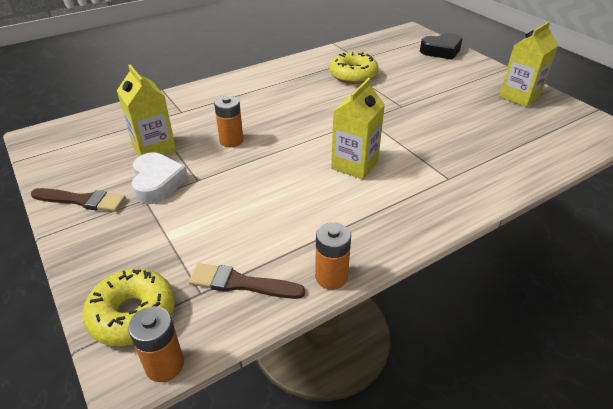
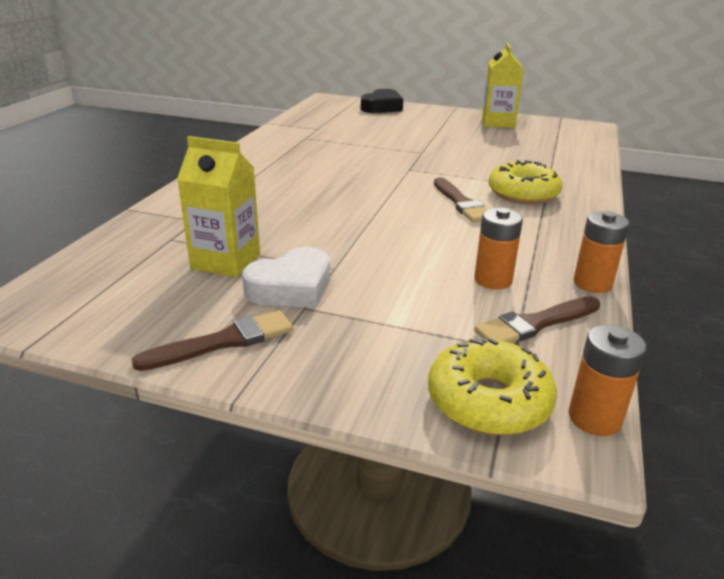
camera: 40 degrees left, 10 degrees down
white heart [131,153,188,204] -> white heart turned 105 degrees clockwise [242,247,330,308]
orange battery [214,96,243,147] -> orange battery moved to [474,208,523,290]
yellow donut [330,52,379,84] -> yellow donut moved to [488,160,562,204]
yellow carton [331,78,385,179] -> brown brush [434,177,487,222]

